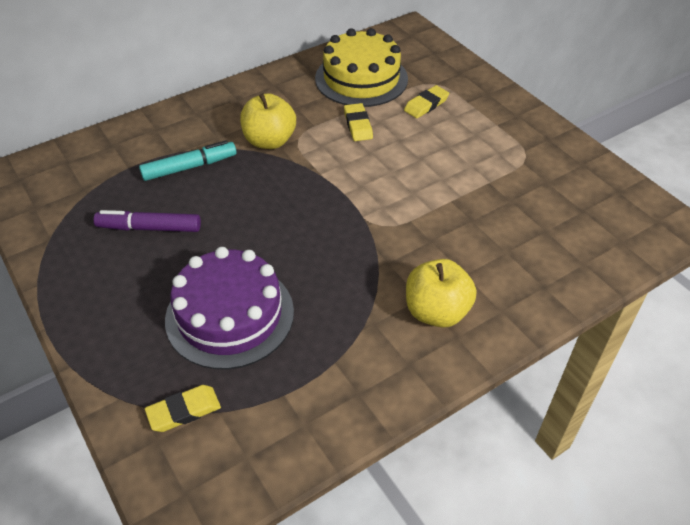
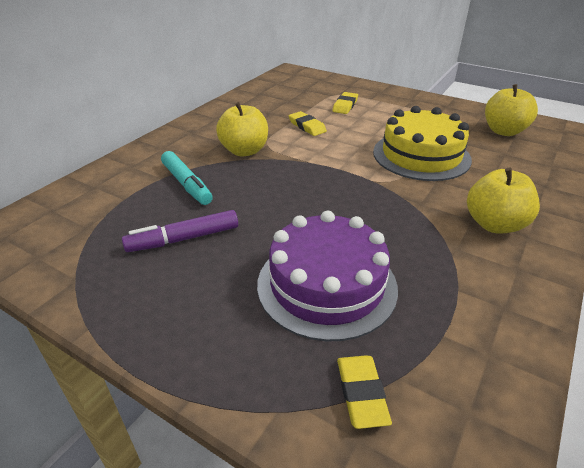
camera: 25 degrees left, 10 degrees down
turquoise marker [139,140,236,181] -> turquoise marker turned 105 degrees clockwise [161,151,213,205]
yellow eraser [145,385,221,432] -> yellow eraser turned 45 degrees counterclockwise [337,355,392,429]
yellow cake [315,28,408,107] -> yellow cake moved to [373,106,472,181]
none -> yellow apple [485,84,538,136]

